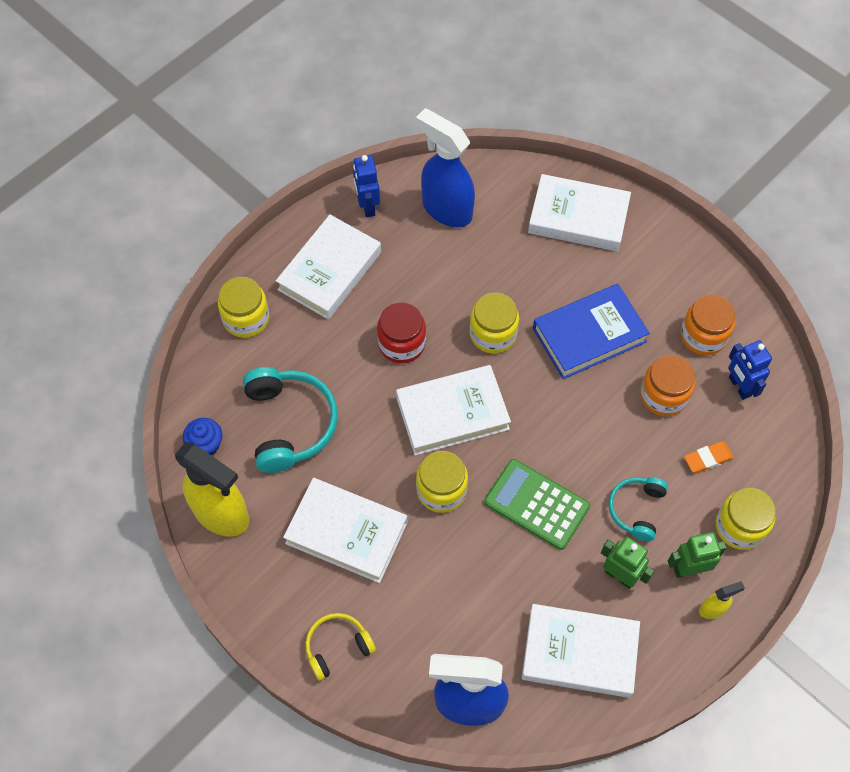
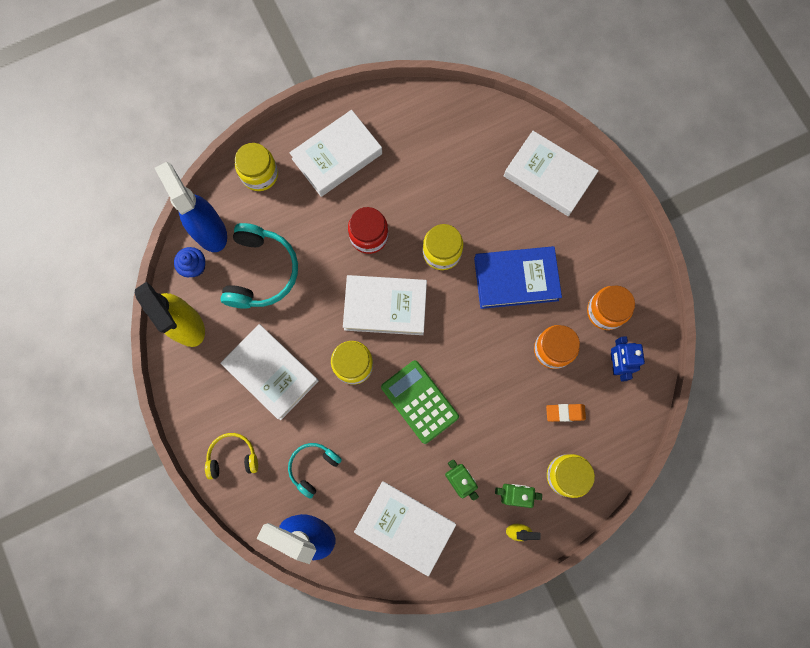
camera: 20 degrees right, 15 degrees up
blue robot [353,155,380,217] -> none
blue spray bottle [416,108,475,227] -> blue spray bottle moved to [155,162,227,252]
turquoise headphones [608,477,668,541] -> turquoise headphones moved to [288,443,342,499]

